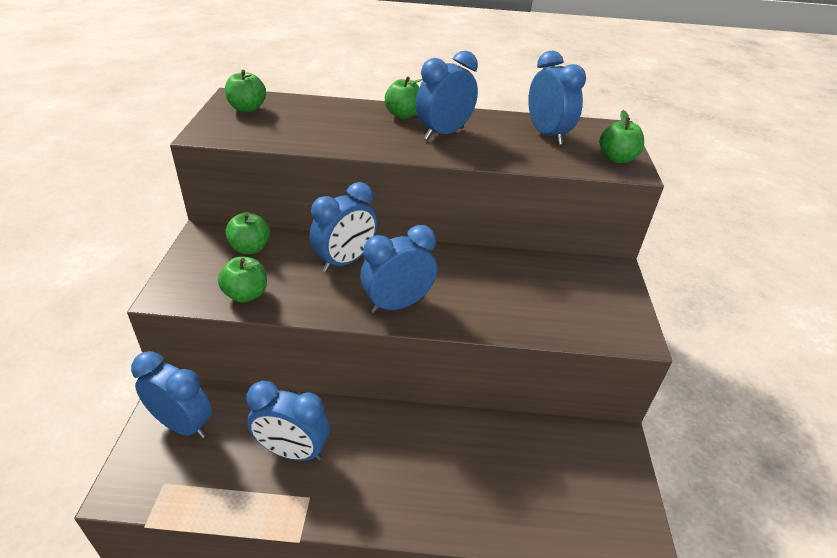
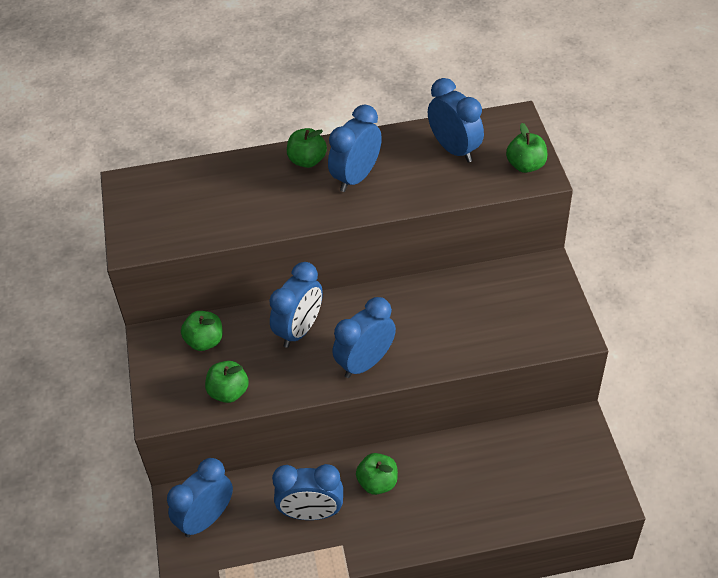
camera: 10 degrees left, 10 degrees up
blue clock [131,351,212,438] -> blue clock turned 60 degrees counterclockwise [167,458,233,537]
green apple [225,70,266,112] -> green apple moved to [356,453,398,495]

